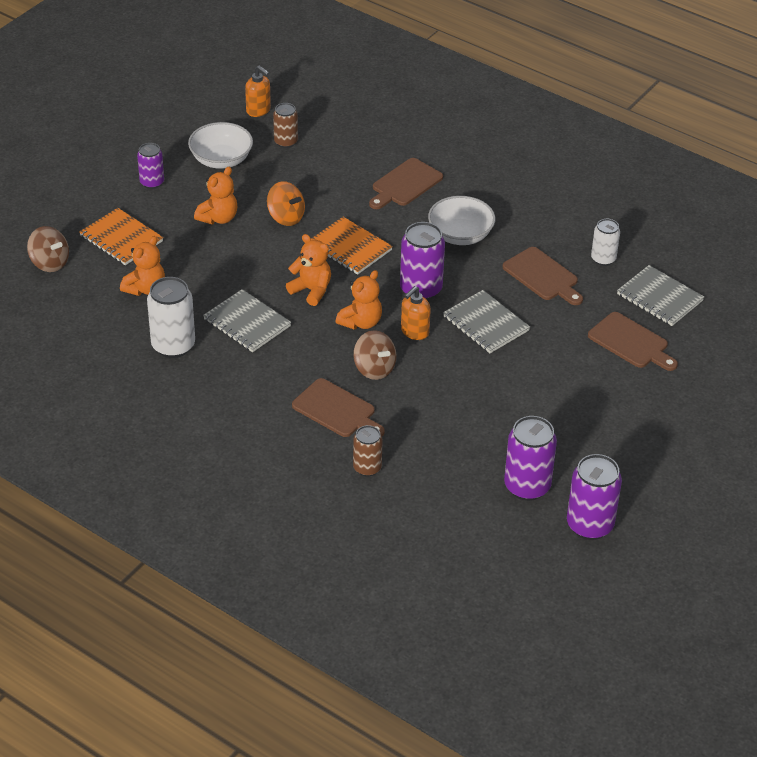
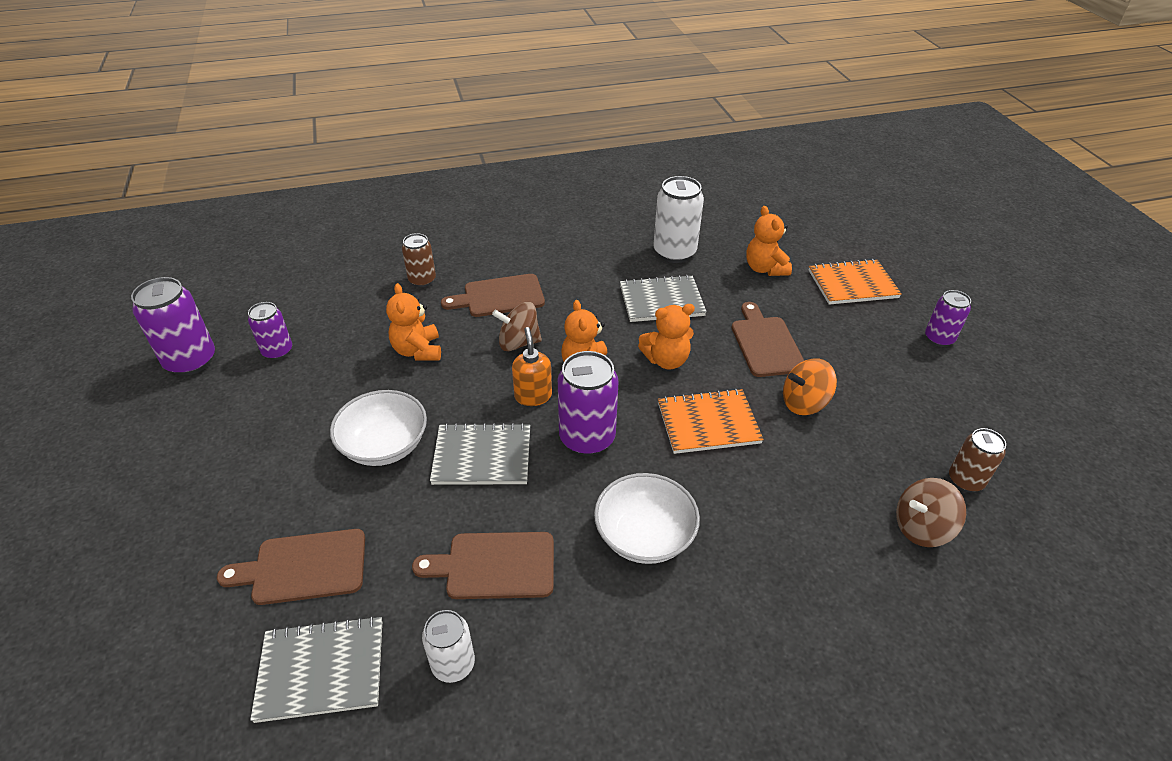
camera: 130 degrees right, 0 degrees up
brown spinning top [27,226,69,272] -> brown spinning top moved to [896,478,966,547]
white bowl [188,122,253,169] -> white bowl moved to [330,390,427,466]
orange teddy bear [194,167,237,224] -> orange teddy bear moved to [386,283,441,361]
orange soap dispenser [245,65,271,117] -> none
brown cutting board [369,158,443,209] -> brown cutting board moved to [732,302,804,377]
purple can [504,416,557,501] -> purple can [248,302,292,360], size x0.61

